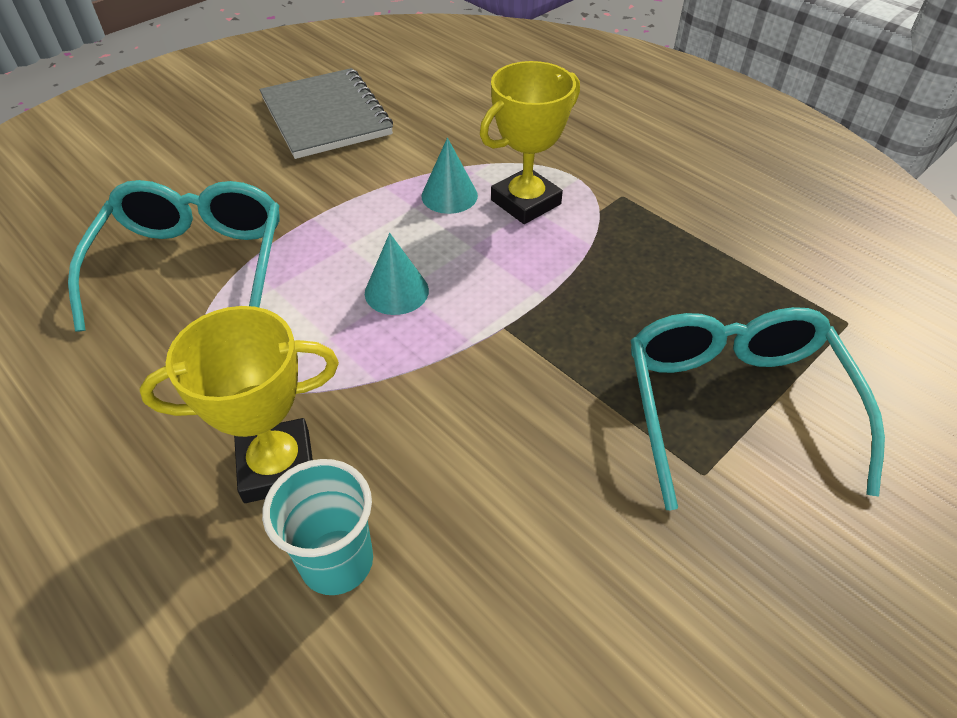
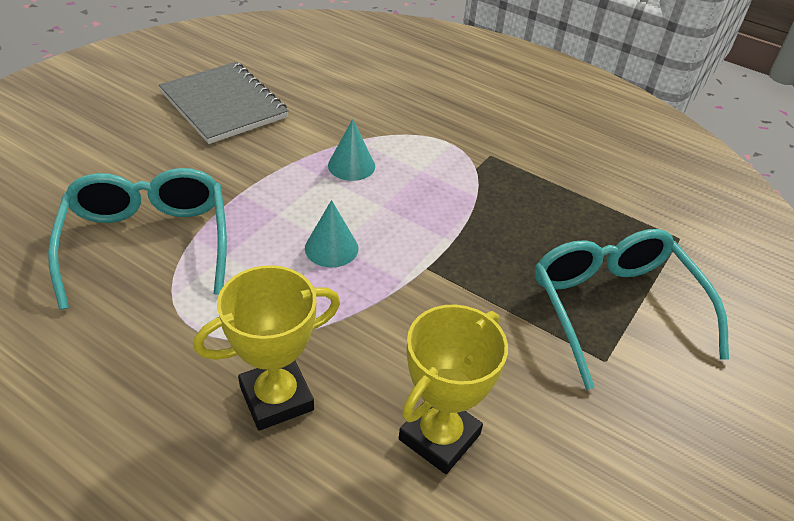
camera: 15 degrees left, 5 degrees down
turquoise cup [262,459,373,595] -> none
yellow trophy [480,61,580,224] -> yellow trophy moved to [399,305,508,474]

